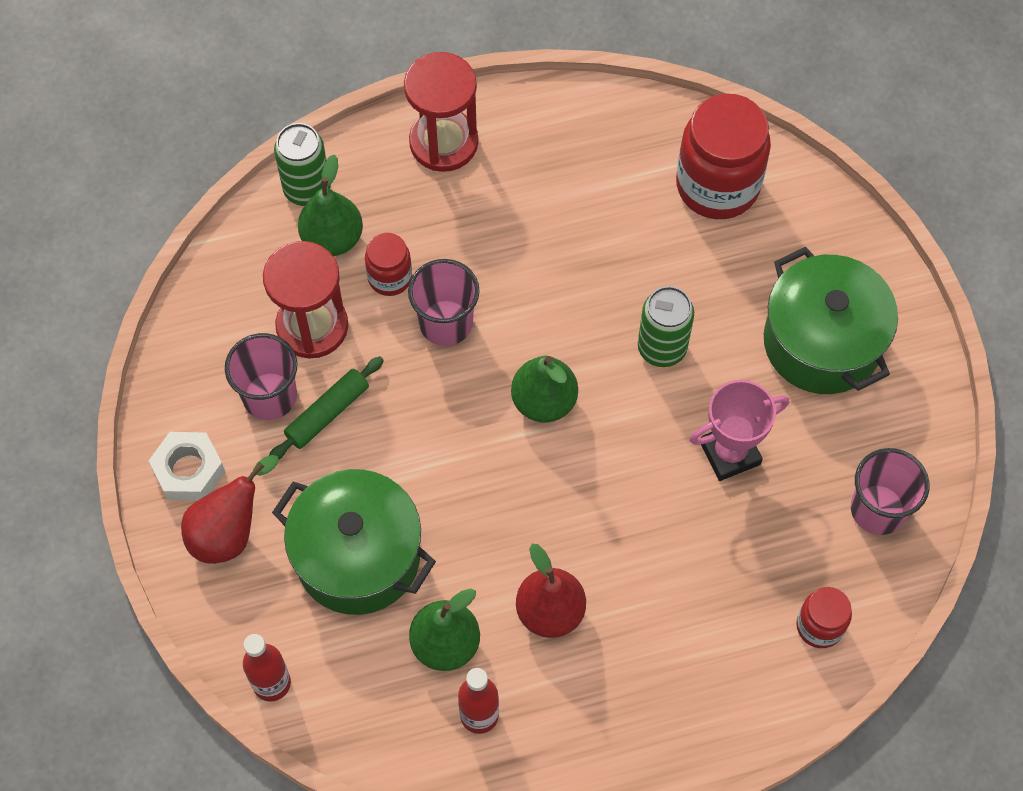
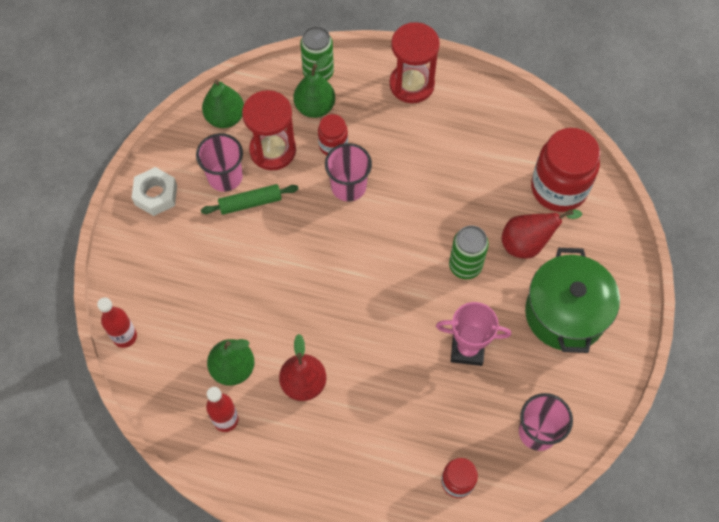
camera: 30 degrees right, 0 degrees up
red pear [181,455,279,564] -> red pear moved to [502,209,582,259]
green pot [272,469,436,615] -> none
green pear [511,356,578,422] -> green pear moved to [202,80,244,128]

